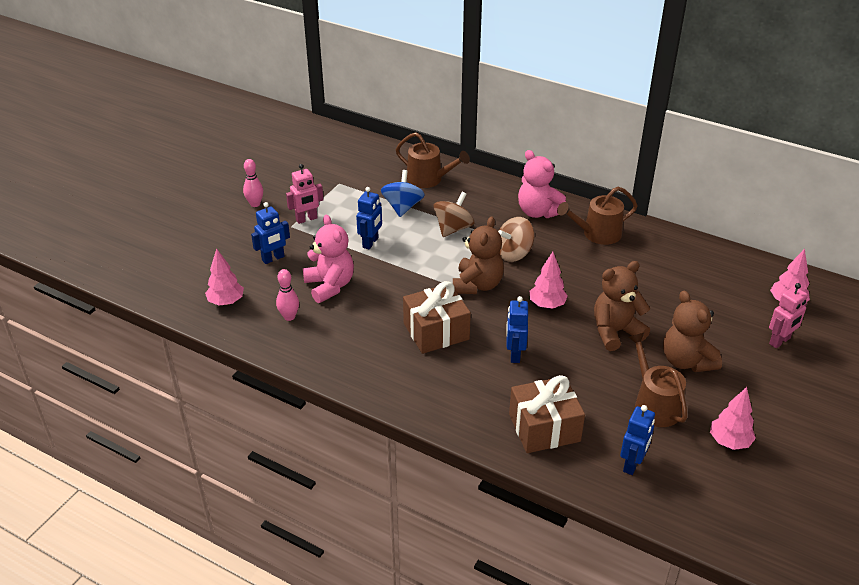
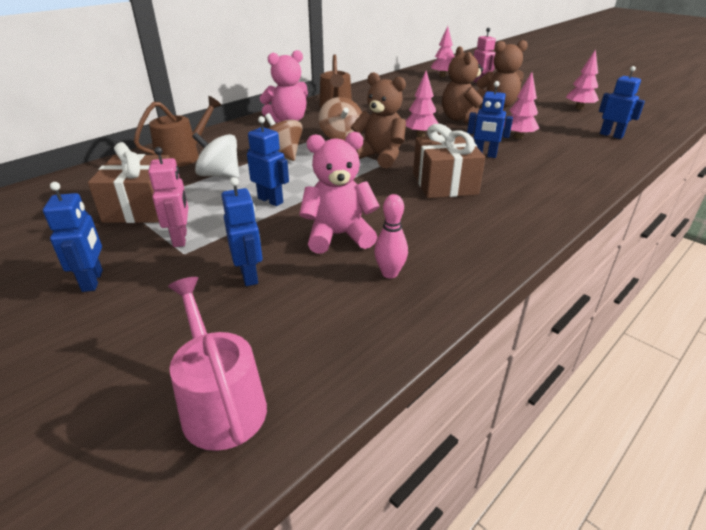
camera: 75 degrees left, 5 degrees down
pink tree [205,248,244,306] -> pink tree moved to [504,72,540,139]
pink bowling pin [243,159,263,207] -> blue robot [43,182,103,292]
blue spinning top [381,170,425,217] -> white spinning top [192,132,239,178]
brown gift [509,375,585,453] -> brown gift moved to [88,142,170,223]
brown watering can [628,333,687,427] -> none
none -> pink watering can [168,277,267,451]

